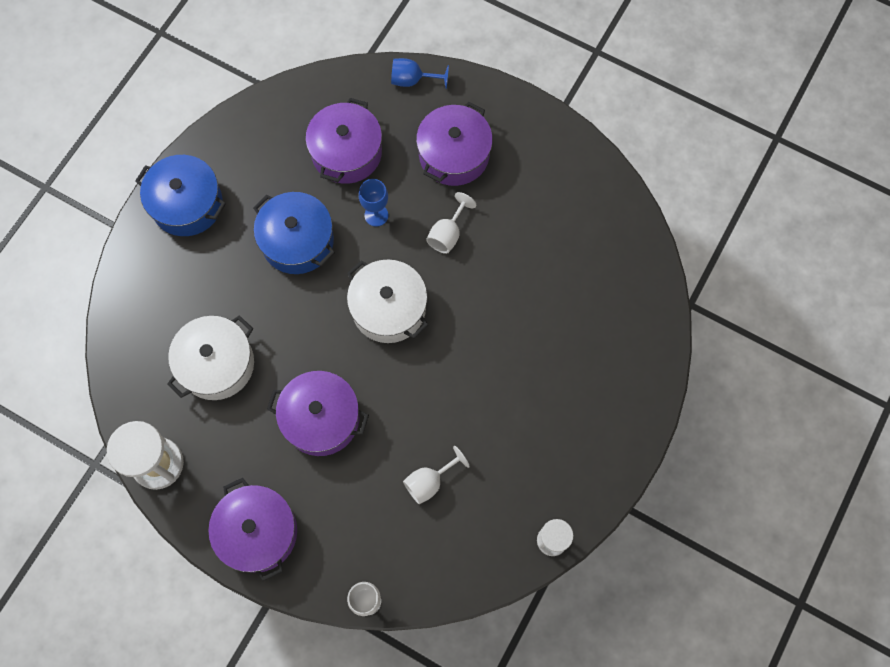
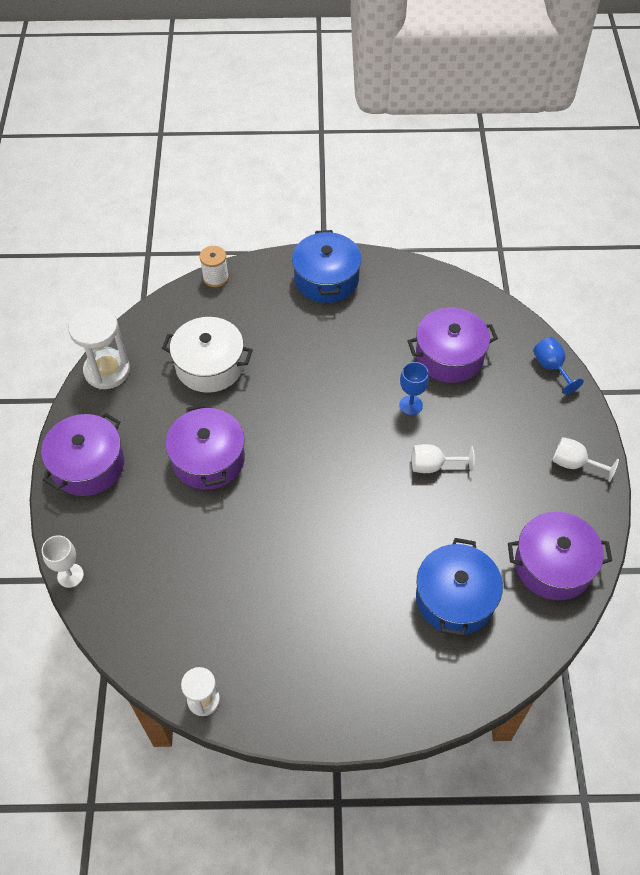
camera: 60 degrees right, 15 degrees down
blue pot [253,192,335,274] -> blue pot moved to [416,538,503,636]
white pot [347,260,428,343] -> none
white goblet [403,446,470,504] -> white goblet moved to [553,437,619,482]
purple pot [416,102,493,186] -> purple pot moved to [508,512,612,600]
none -> white spool [200,246,229,287]

